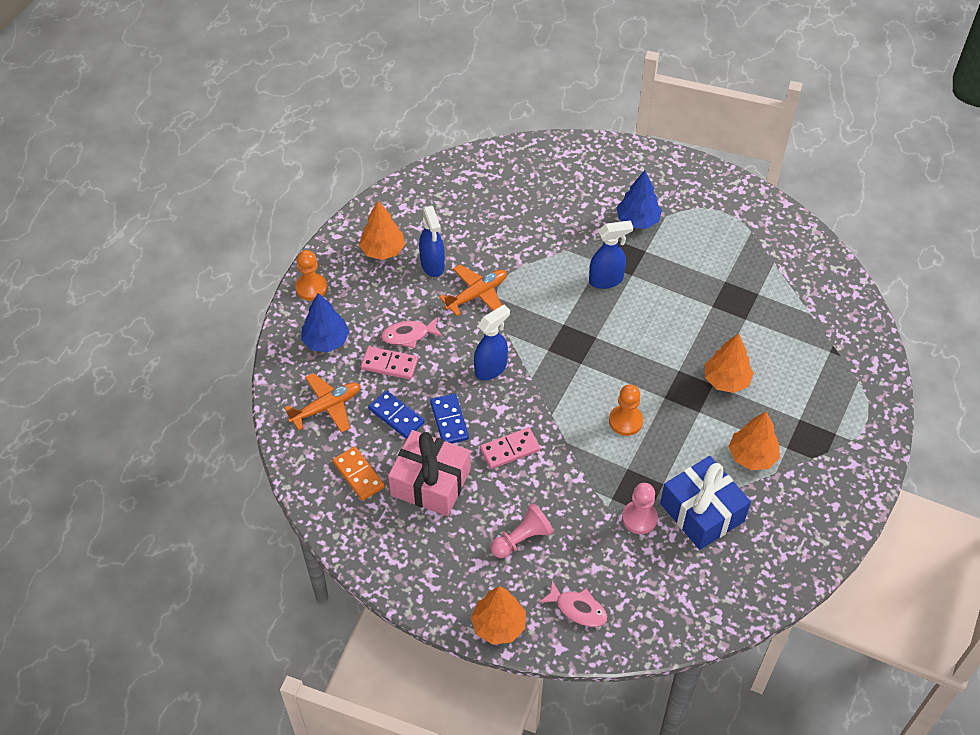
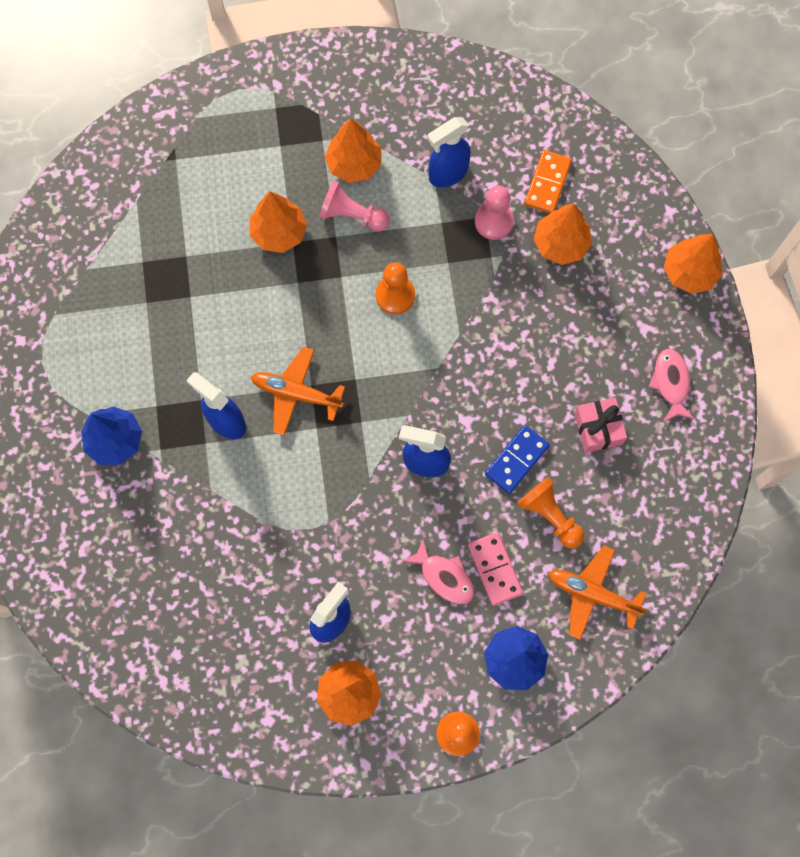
camera: 125 degrees left, 20 degrees up
orange domino [332,446,385,501] -> orange domino moved to [524,150,572,213]
blue domino [368,390,425,439] -> orange pawn [517,477,584,549]
pink gift [388,430,470,516] -> pink gift [574,397,627,453], size x0.58
orange plane [439,265,507,316] -> orange plane moved to [251,346,345,436]
pink domino [480,427,540,469] -> none
pink pawn [491,503,554,558] -> pink pawn moved to [319,180,390,232]
pink fish [539,581,608,627] -> pink fish moved to [649,349,694,422]
blue gift [660,456,751,550] -> blue spray bottle [427,117,471,187]
none -> orange tree [534,204,592,265]

